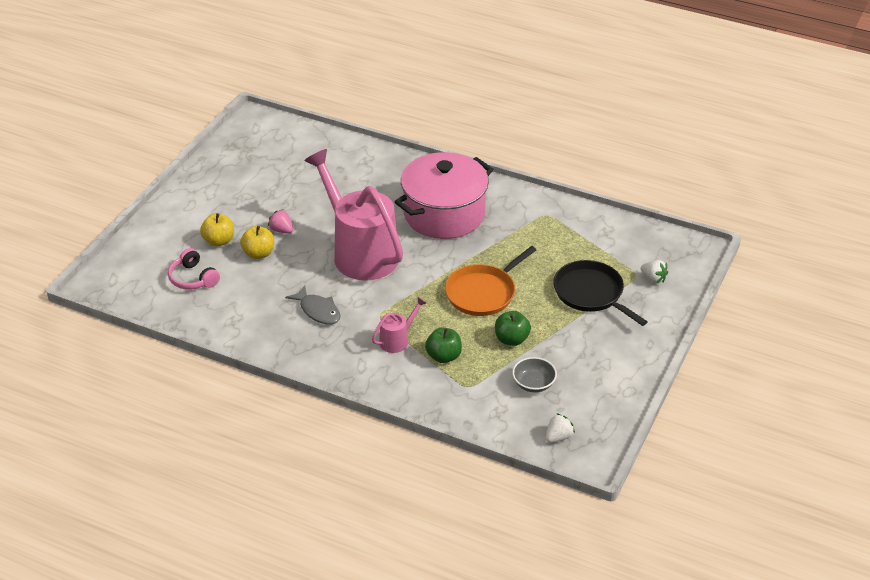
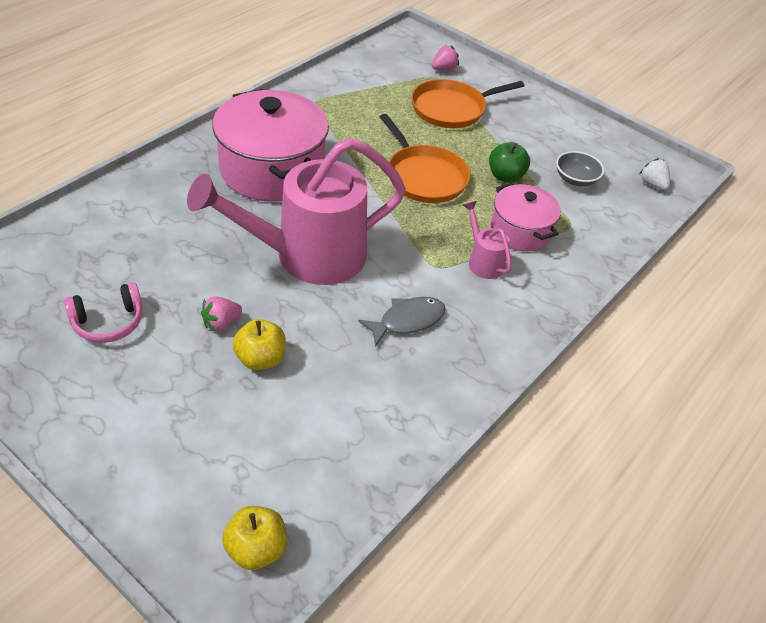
camera: 80 degrees left, 5 degrees up
pink headphones [168,248,220,289] -> pink headphones moved to [64,282,142,343]
yellow apple [200,213,234,246] -> yellow apple moved to [222,506,286,570]
green apple [425,328,462,363] -> pink pot [491,183,561,252]
black pan [553,260,648,326] -> orange pan [411,79,524,128]
white strawberry [641,260,668,283] -> pink strawberry [432,45,459,70]

